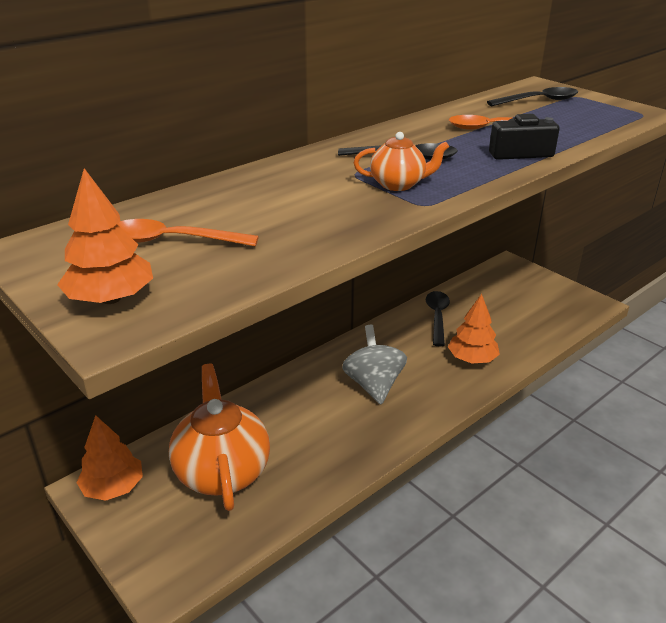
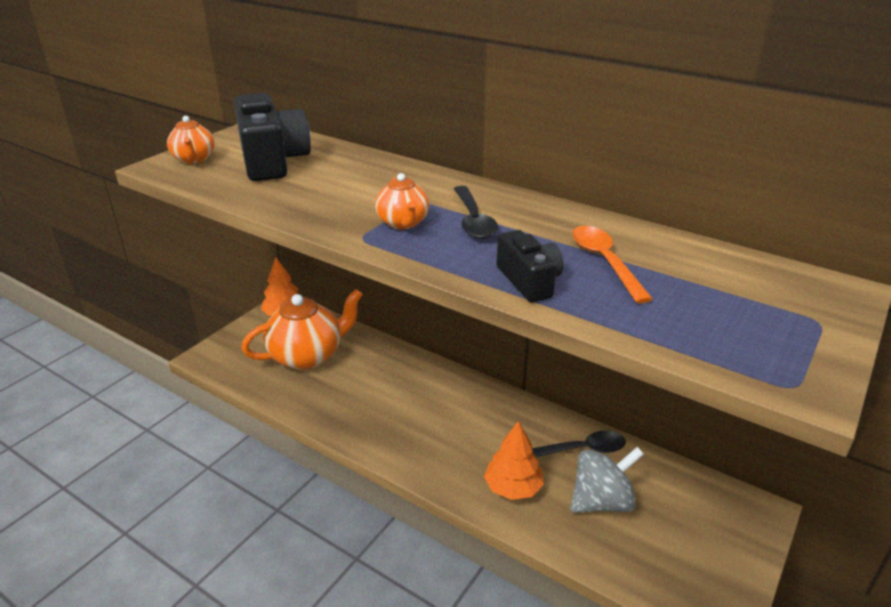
camera: 75 degrees right, 0 degrees up
orange tree [57,168,153,304] -> orange teapot [167,116,215,164]
orange spoon [117,219,259,246] -> black camera [234,93,311,181]
grey spinning top [342,325,407,405] -> grey spinning top moved to [570,447,644,513]
black spoon [487,87,578,106] -> none

